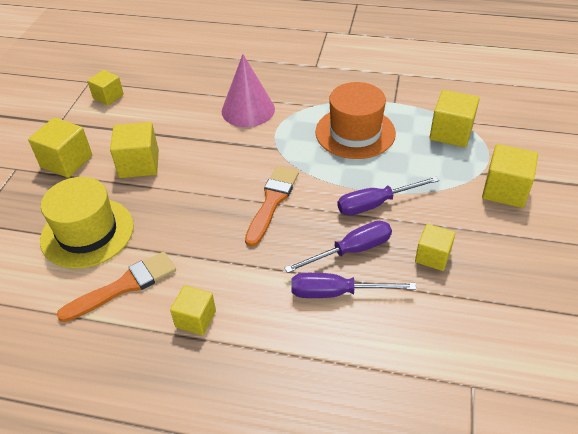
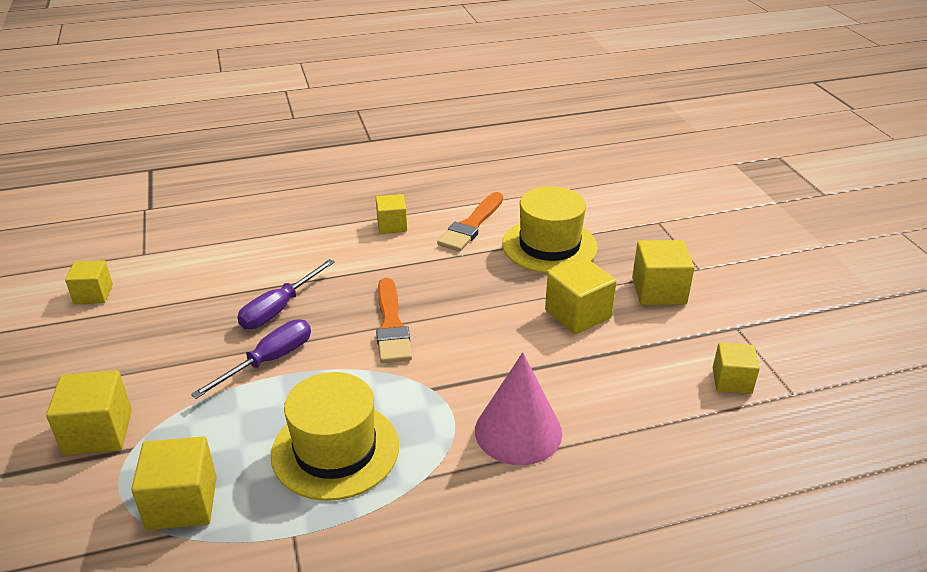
camera: 150 degrees right, 10 degrees down
purple screwdriver [291,273,416,298] -> none
orange hat [316,82,396,159] -> yellow hat [271,372,399,501]
yellow cube [415,224,456,271] -> yellow cube moved to [65,260,113,304]

